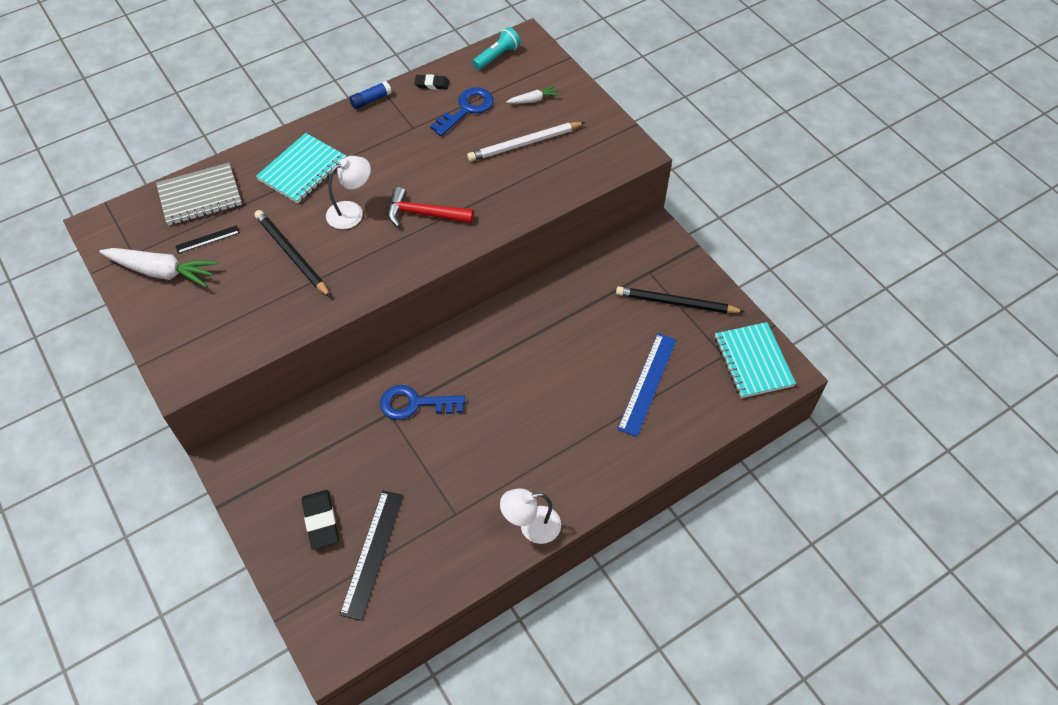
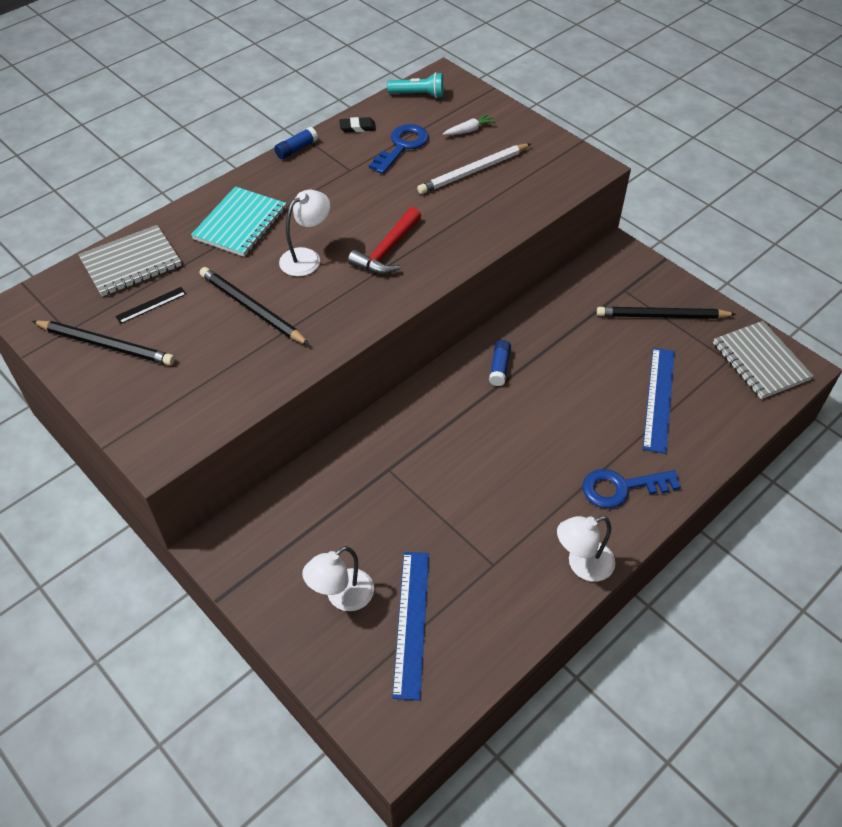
camera: 10 degrees left, 5 degrees down
white carrot [99,248,218,287] -> black pencil [32,321,175,365]
black eraser [302,490,339,550] -> white lamp [302,546,374,611]
black ruler [339,490,403,621] -> blue ruler [392,552,429,700]
blue key [380,385,465,420] -> blue key moved to [582,469,681,508]
red hammer [388,187,474,227] -> red hammer turned 60 degrees counterclockwise [348,207,421,274]
turquoise flashlight [473,27,521,70] -> turquoise flashlight turned 60 degrees clockwise [387,72,444,98]
turquoise notebook [715,322,796,398] -> grey notebook [713,321,813,399]
none -> blue glue stick [489,340,511,386]

